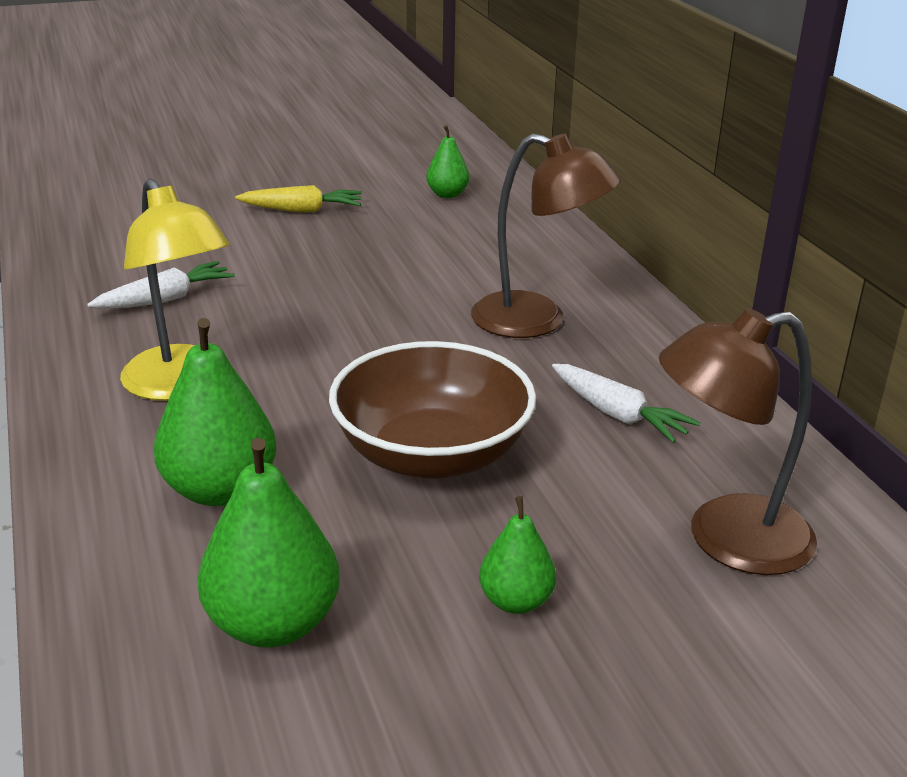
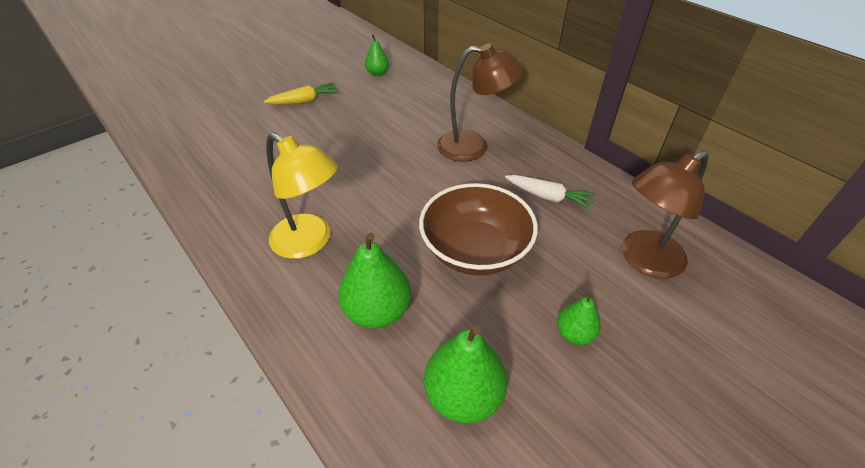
camera: 20 degrees left, 15 degrees up
white carrot [87,261,235,309] -> none

